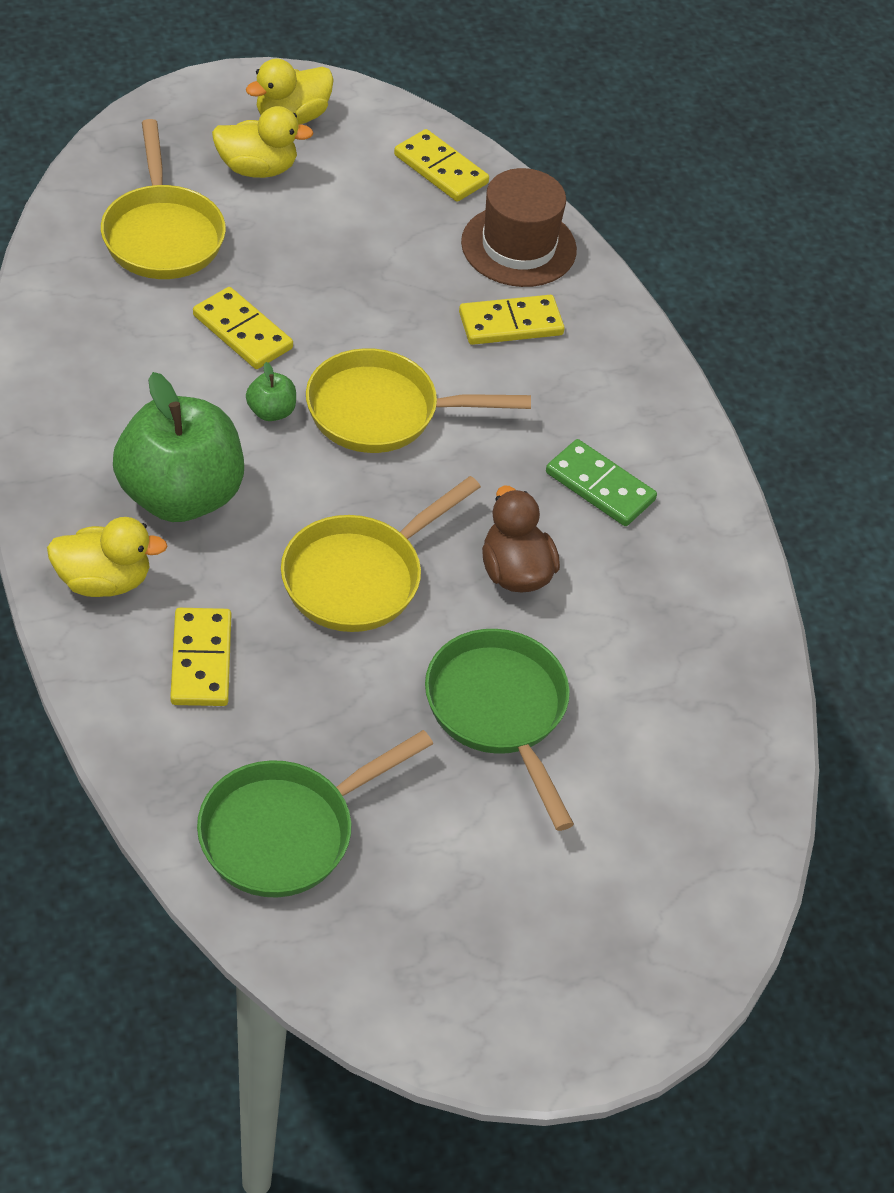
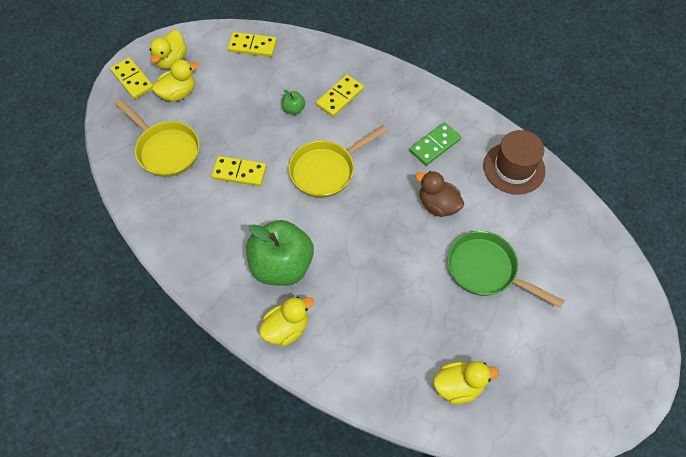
camera: 30 degrees left, 10 degrees up
yellow domino [170,608,231,706] -> yellow domino moved to [110,57,153,99]
green pan [197,730,433,897] -> yellow duck [433,361,499,404]
green apple [246,362,296,421] -> green apple moved to [282,90,305,115]
yellow pan [281,476,481,632] -> none
brown hat [461,168,577,287] -> brown hat moved to [483,130,546,195]
green domino [546,439,657,526] -> green domino turned 45 degrees counterclockwise [409,122,461,166]

